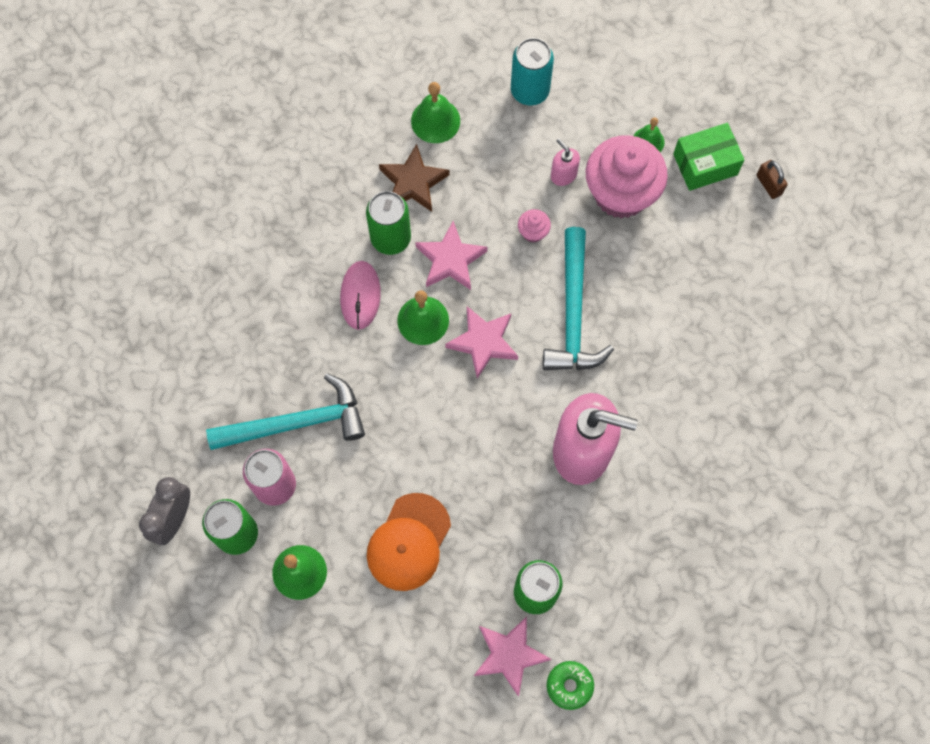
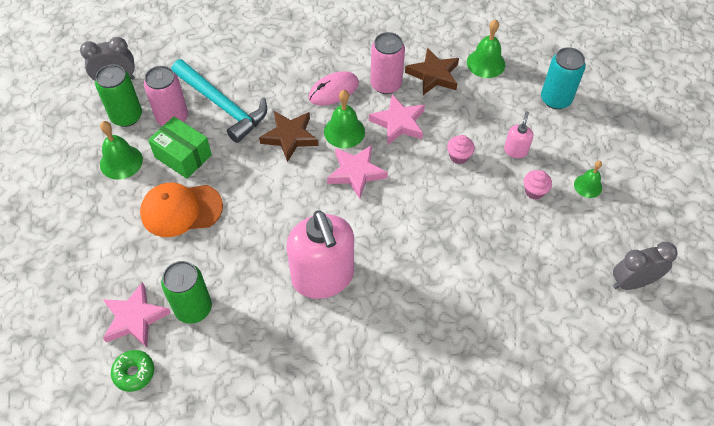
camera: 55 degrees right, 15 degrees down
green can [366,191,411,255] -> pink can [370,32,405,94]
turquoise hammer [543,227,614,370] -> none
pink cupcake [585,135,668,219] -> pink cupcake [524,170,552,199], size x0.41
green box [673,123,744,191] -> green box moved to [148,117,212,179]
brown padlock [757,160,788,199] -> grey clock [613,242,678,290]
none -> brown star [259,111,319,162]

